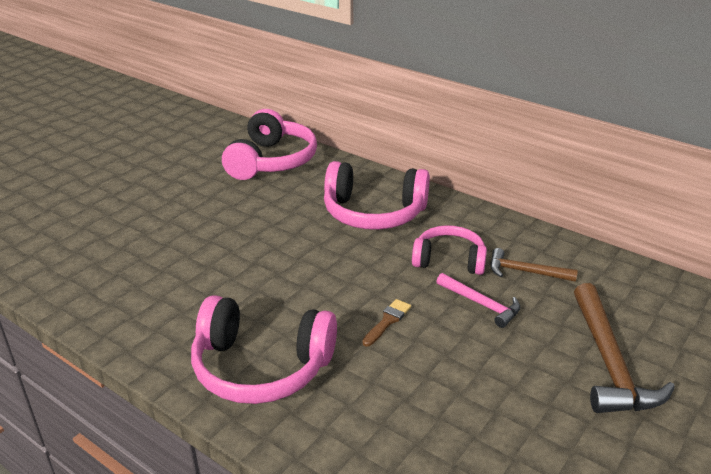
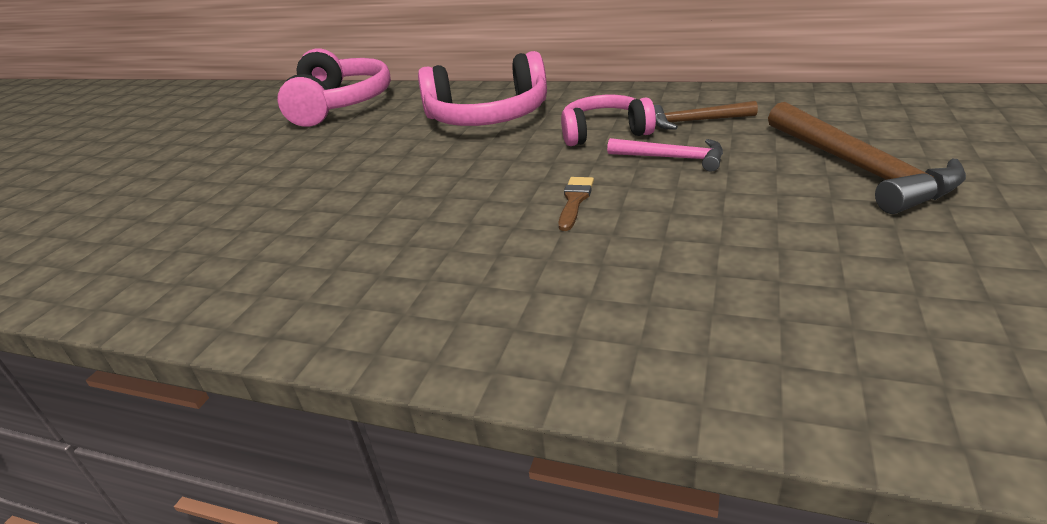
camera: 15 degrees left, 0 degrees up
pink headphones [191,295,337,404] -> none

